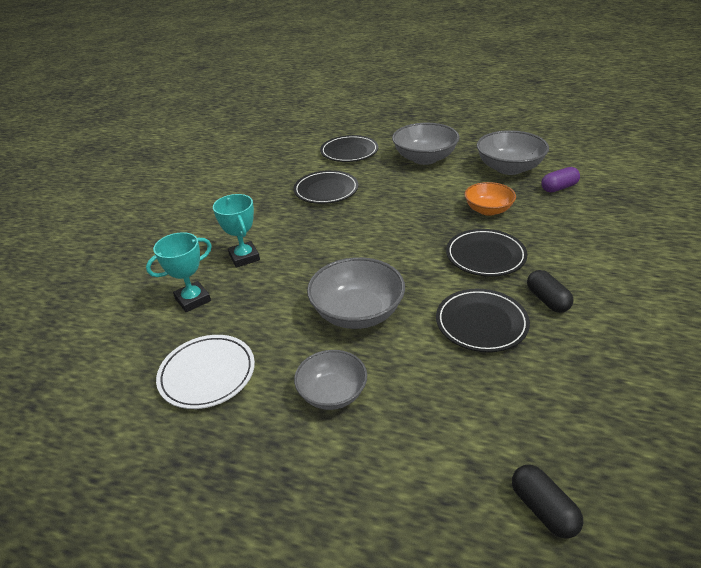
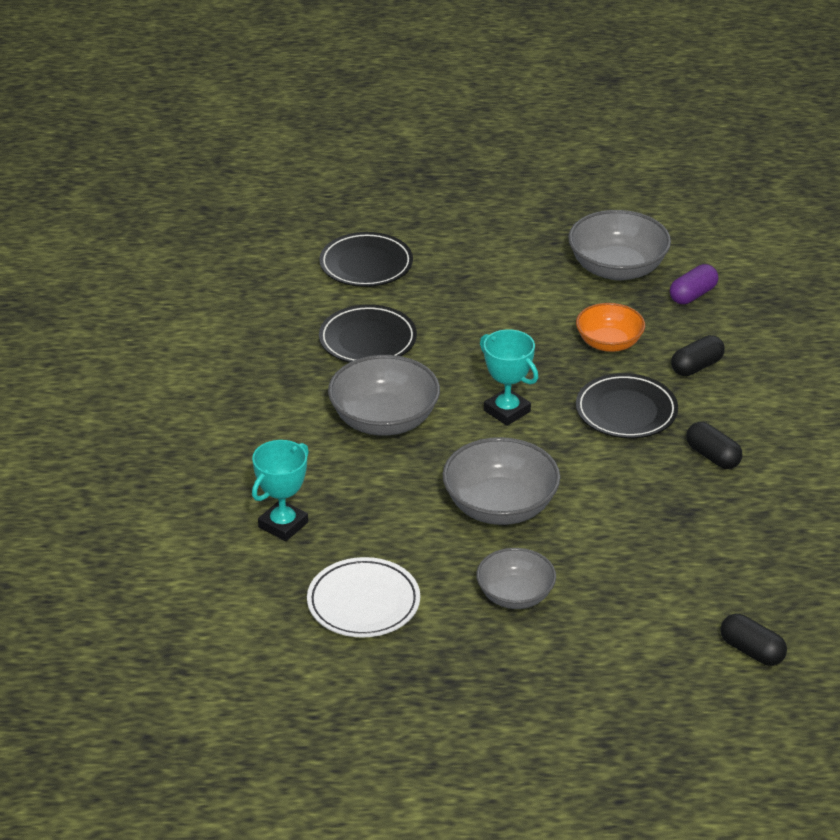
camera: 20 degrees left, 0 degrees up
turquoise trophy [213,194,260,268] -> turquoise trophy moved to [480,329,538,426]
grey bowl [392,123,460,165] -> grey bowl moved to [328,355,440,436]
black plate [436,289,530,352] -> none
none -> black capsule [671,335,725,376]

